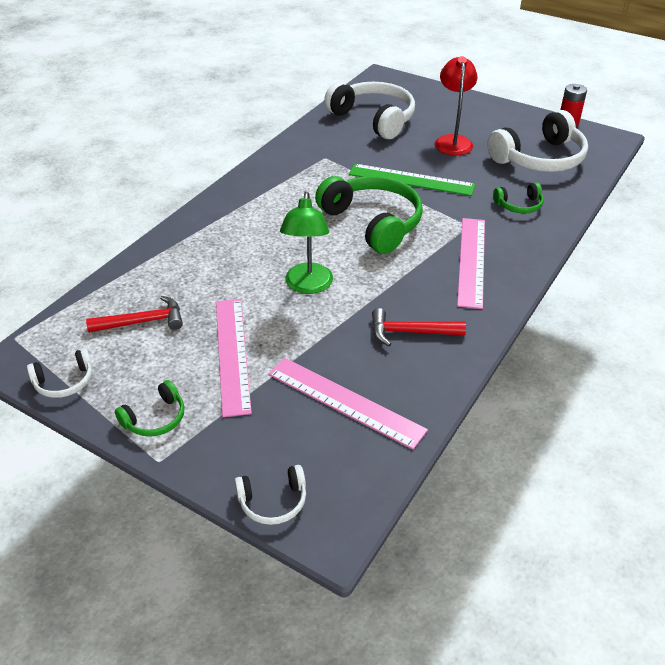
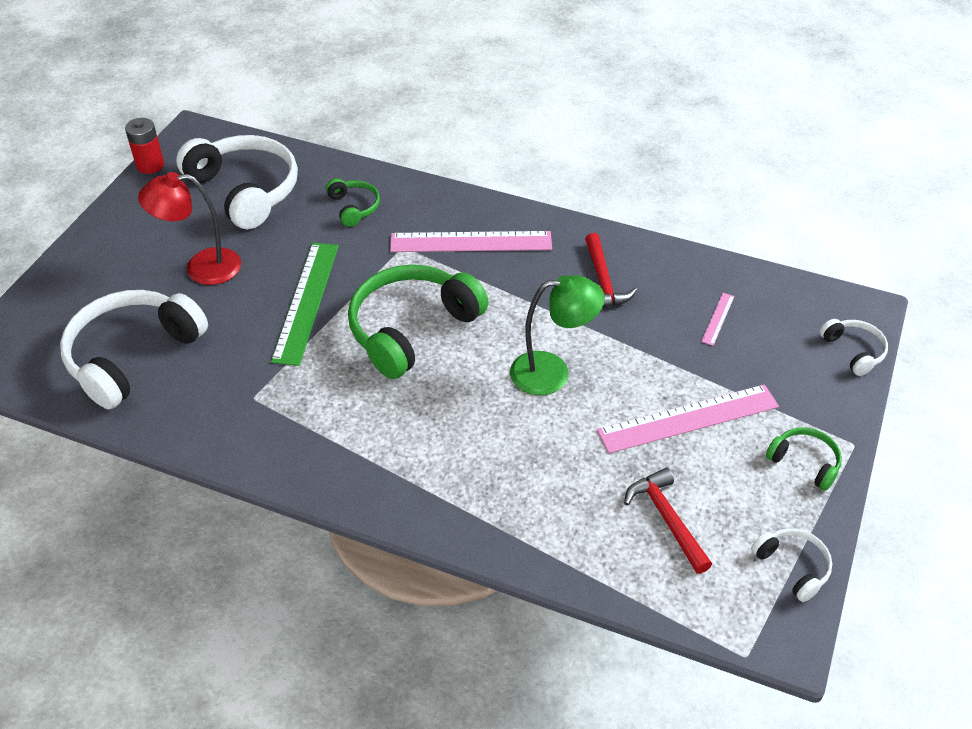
camera: 100 degrees left, 5 degrees up
pink ruler [268,358,428,450] -> pink ruler [701,293,735,346], size x0.44

